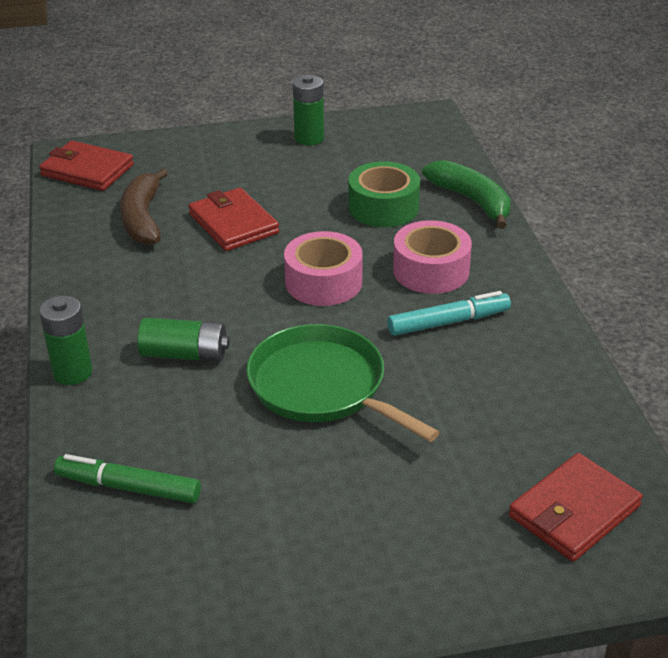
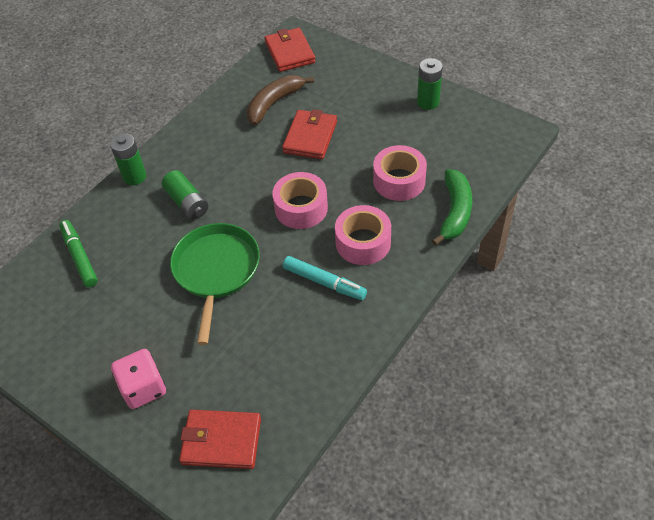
camera: 50 degrees right, 15 degrees up
green tape [348,161,420,227] -> pink tape [373,145,427,201]
none -> pink dice [111,349,166,409]

